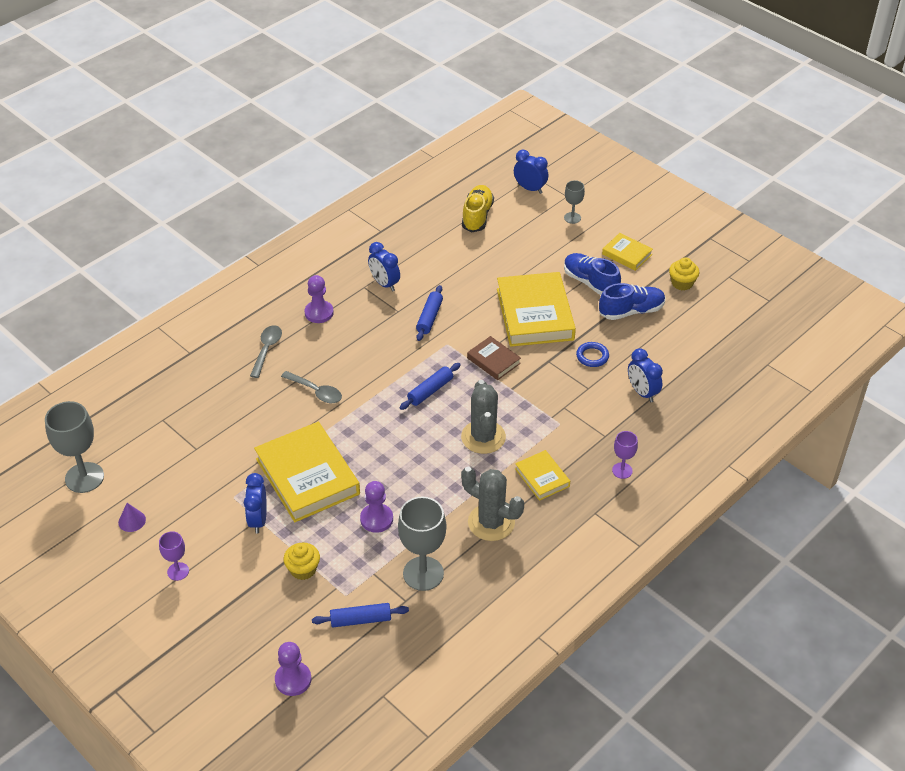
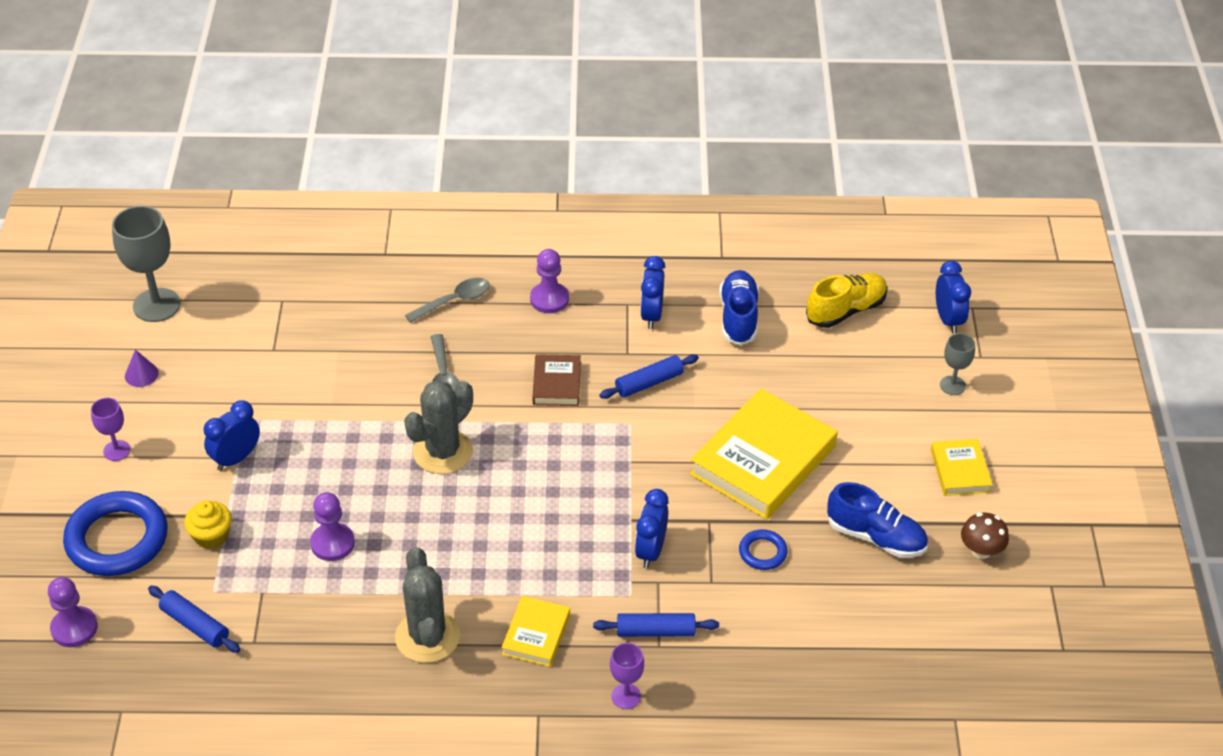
camera: 45 degrees right, 0 degrees up
yellow book [254,422,360,522] -> none
grey goblet [398,497,446,591] -> none
blue rolling pin [400,363,461,410] -> blue rolling pin moved to [593,613,719,637]
grey cactus [461,380,506,454] -> grey cactus moved to [404,380,473,474]
brown book [467,336,521,380] -> brown book moved to [532,354,581,406]
blue shoe [564,253,621,295] -> blue shoe moved to [719,270,759,345]
blue clock [628,348,663,402] -> blue clock moved to [635,489,668,568]
yellow cupcake [669,257,699,291] -> brown mushroom [961,512,1009,559]
none -> blue ring [63,491,168,576]

